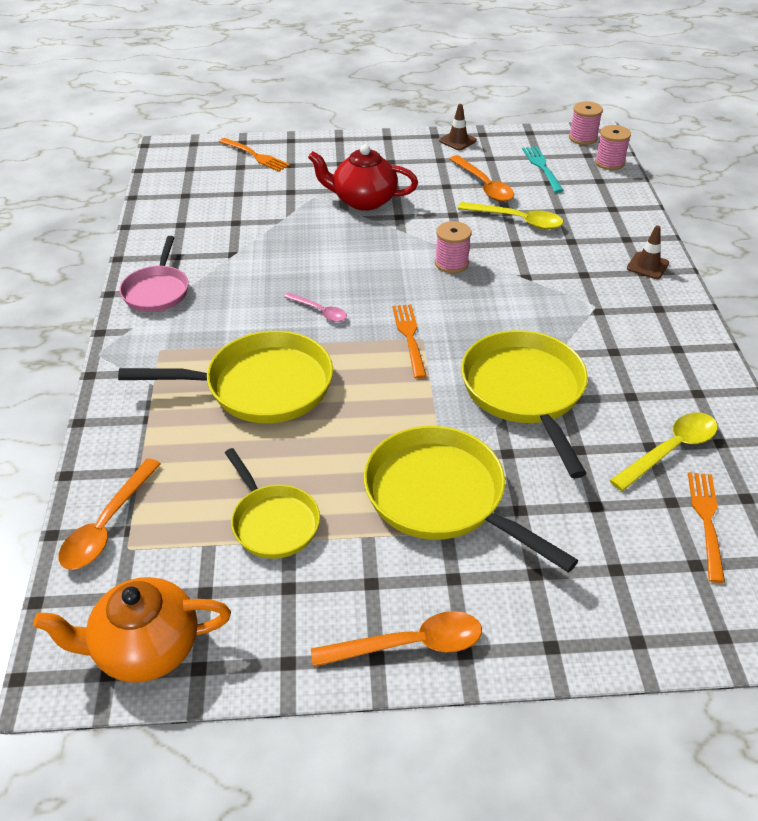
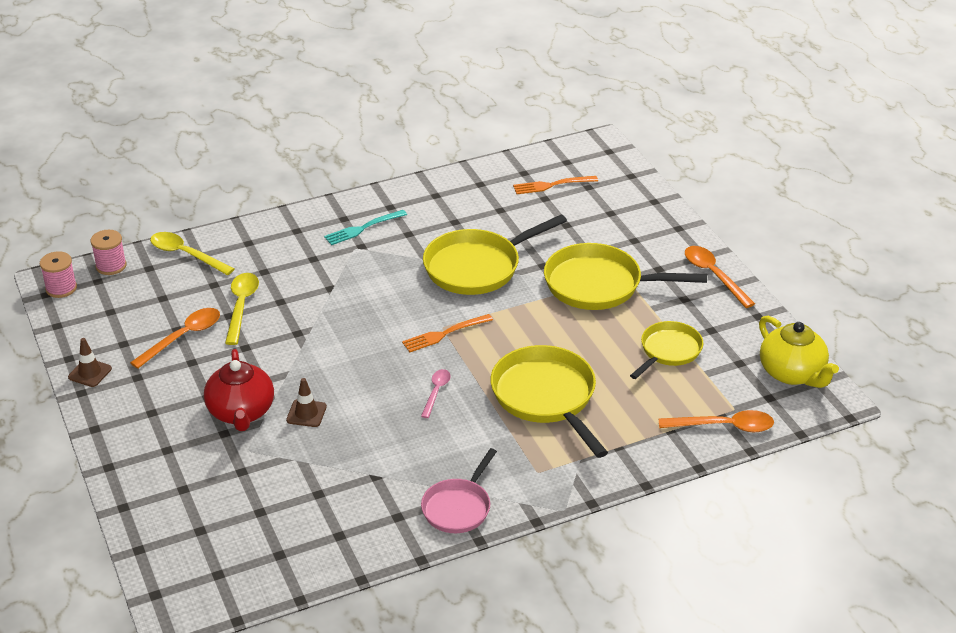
camera: 110 degrees left, 5 degrees down
orange teapot [33,577,231,683] -> yellow teapot [759,316,839,388]
pink pan [120,236,189,312] -> pink pan turned 135 degrees clockwise [421,448,497,533]
orange fork [219,138,290,172] -> none
yellow pan [364,426,578,573] -> yellow pan turned 75 degrees clockwise [544,243,707,310]
pink spool [435,221,472,273] -> none
turquoise fork [522,146,564,193] -> turquoise fork moved to [324,210,407,245]
yellow spoon [610,412,718,491] -> yellow spoon moved to [150,232,234,275]
brown traffic cone [627,225,669,279] -> brown traffic cone moved to [286,378,327,427]

